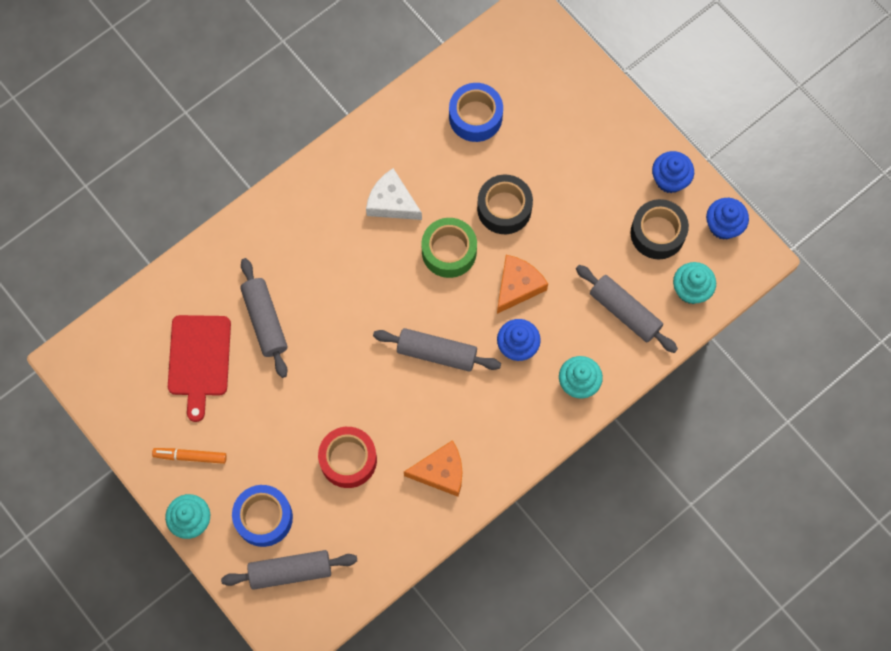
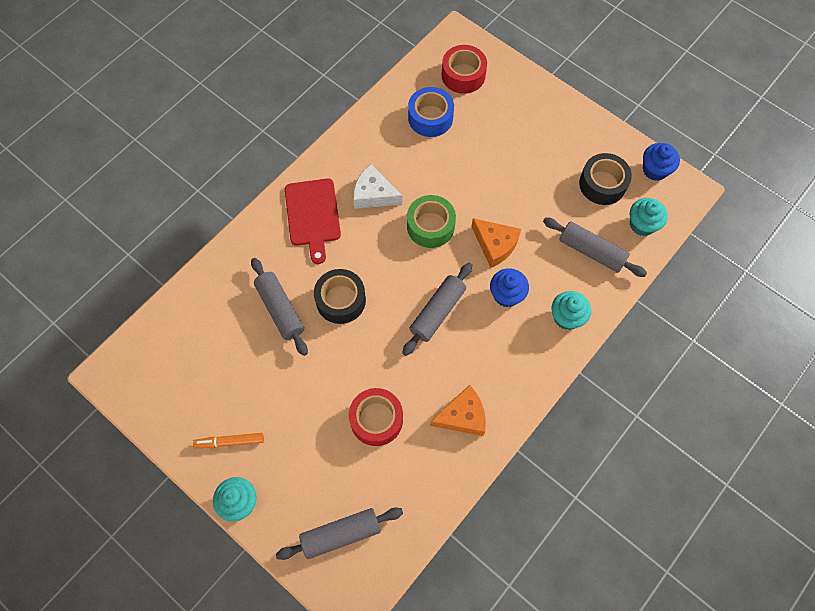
camera: 10 degrees left, 5 degrees down
red cutting board [168,315,231,422] -> red cutting board moved to [285,179,341,264]
blue tape [232,485,293,547] -> none
grey rolling pin [373,328,501,372] -> grey rolling pin turned 60 degrees counterclockwise [402,263,472,356]
black tape [477,175,533,234] -> black tape moved to [314,269,366,324]
orange cheese [497,255,548,314] -> orange cheese turned 105 degrees clockwise [471,218,521,268]
blue cupcake [652,151,694,193] -> none
none -> red tape [441,45,487,94]

